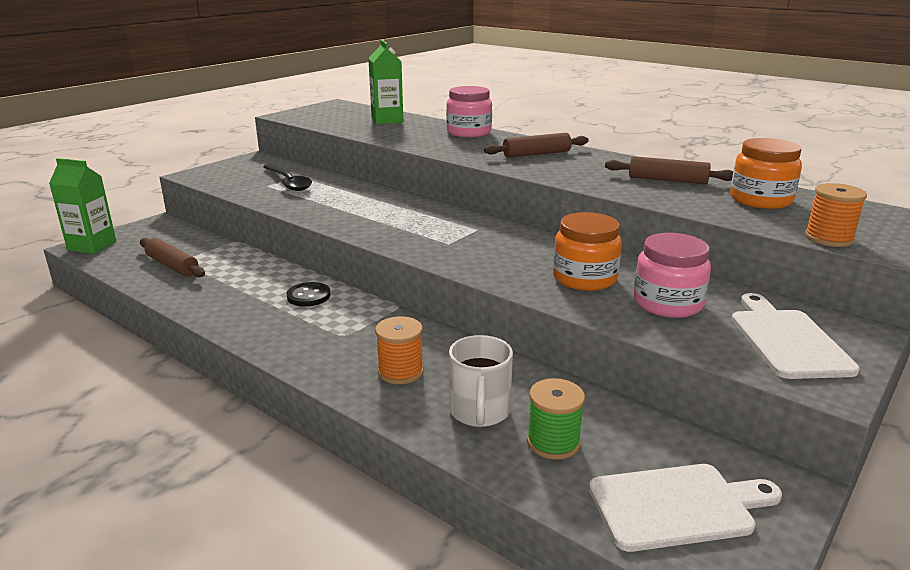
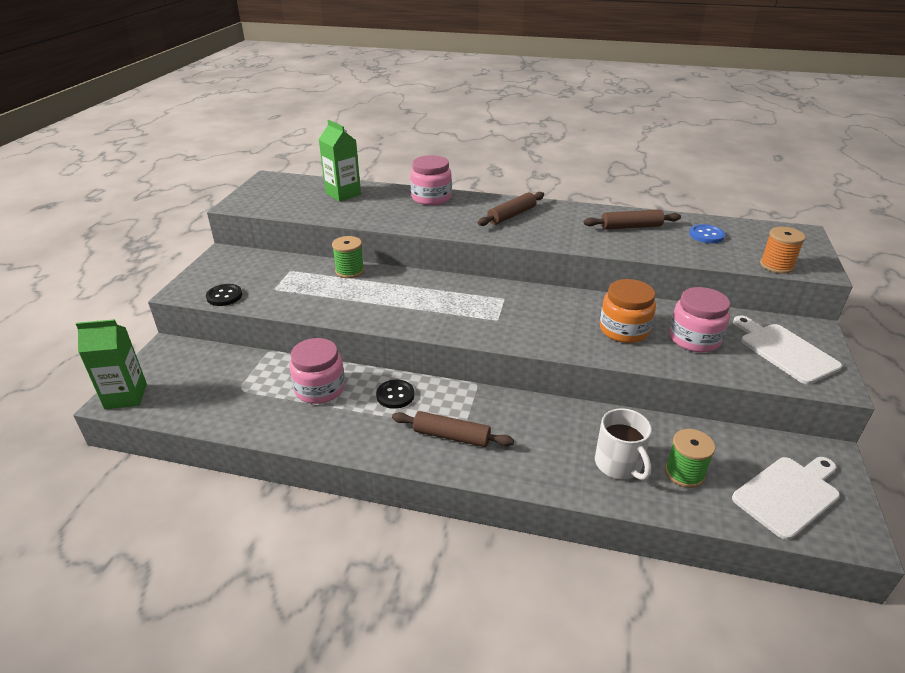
camera: 25 degrees left, 10 degrees up
brown rolling pin [140,238,205,277] -> brown rolling pin moved to [392,411,514,447]
black spoon [263,164,312,191] -> none
orange spool [375,316,424,384] -> none
orange jar [730,138,802,209] -> blue button [689,224,725,243]
none -> black button [206,284,242,306]
none -> pink jar [290,338,345,404]
none -> green spool [332,236,364,278]

